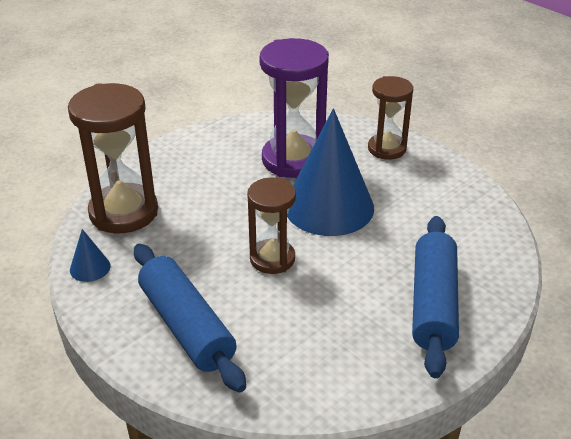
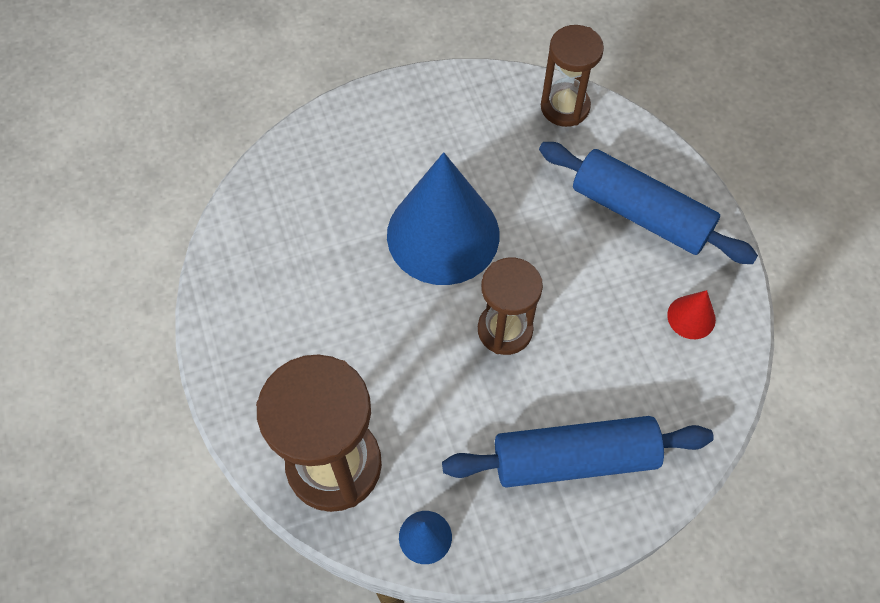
camera: 65 degrees left, 25 degrees up
purple hourglass [259,38,329,178] -> none
brown hourglass [368,76,413,160] -> brown hourglass moved to [541,25,604,127]
none -> red cone [667,290,716,339]

